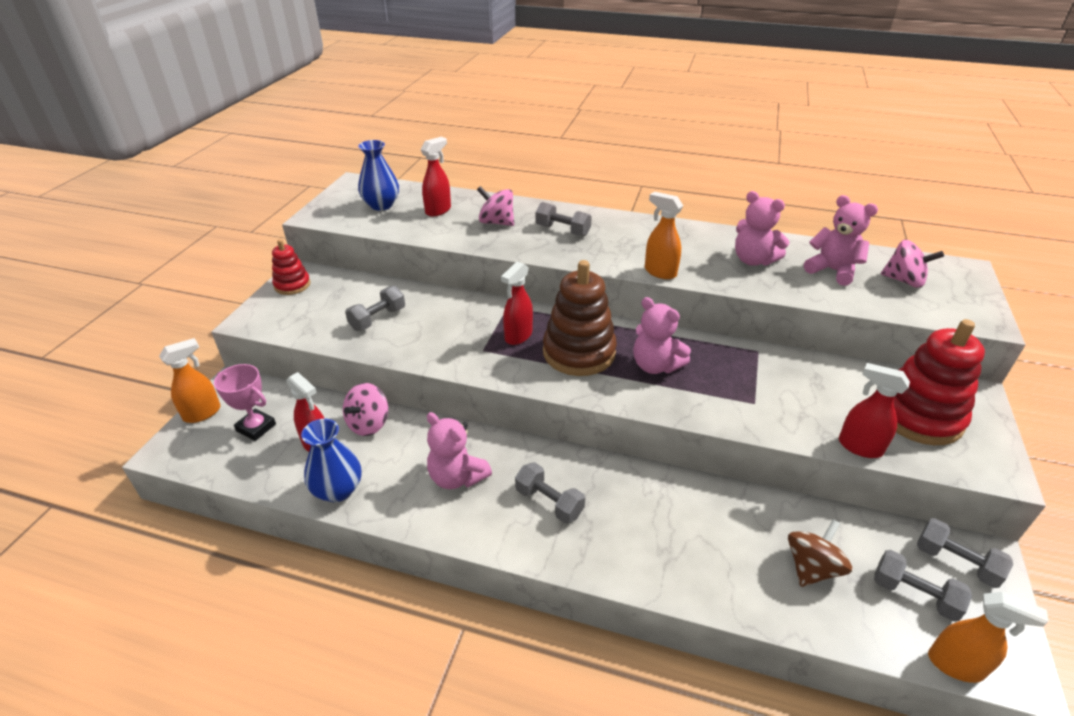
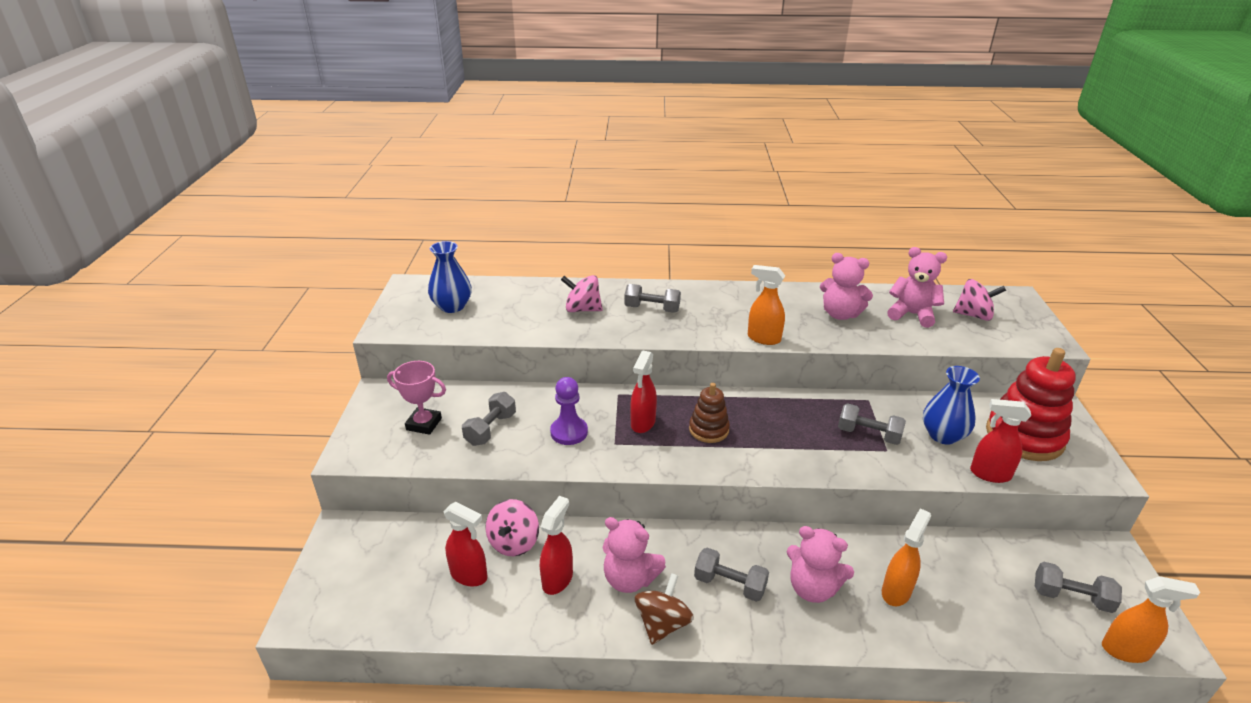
camera: 15 degrees left, 5 degrees down
orange spray bottle [159,338,221,423] -> orange spray bottle moved to [882,508,931,606]
pink trophy [214,364,276,441] -> pink trophy moved to [387,361,446,435]
red stacking toy [272,239,310,295] -> none
blue vase [301,419,361,502] -> blue vase moved to [923,366,980,445]
red spray bottle [420,137,451,216] -> red spray bottle moved to [540,496,573,595]
brown stacking toy [543,260,617,376] -> brown stacking toy [689,383,730,443], size x0.55
pink teddy bear [633,297,691,374] -> pink teddy bear moved to [787,526,854,603]
brown spinning top [788,519,853,587] -> brown spinning top moved to [635,573,694,645]
grey dumbbell [917,518,1013,588] -> grey dumbbell moved to [838,403,906,445]
none -> purple pawn [550,377,588,445]

